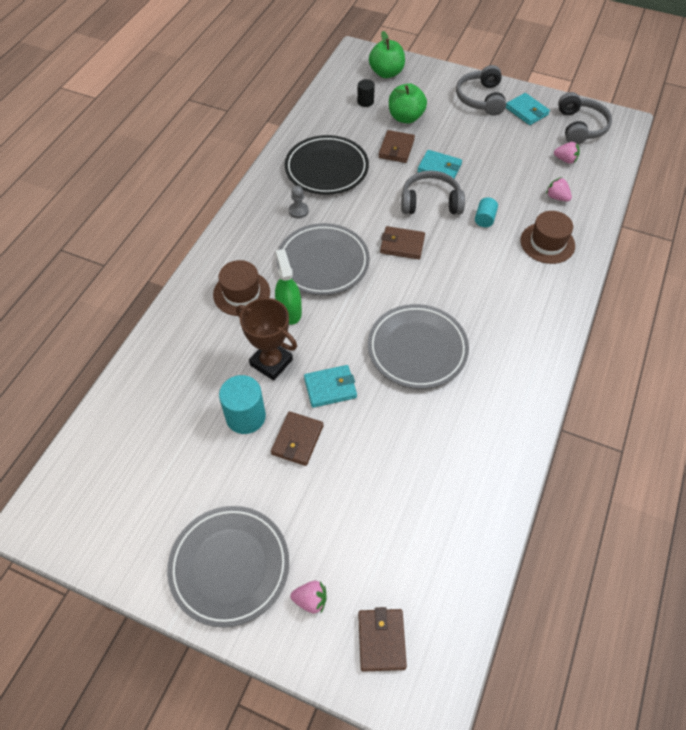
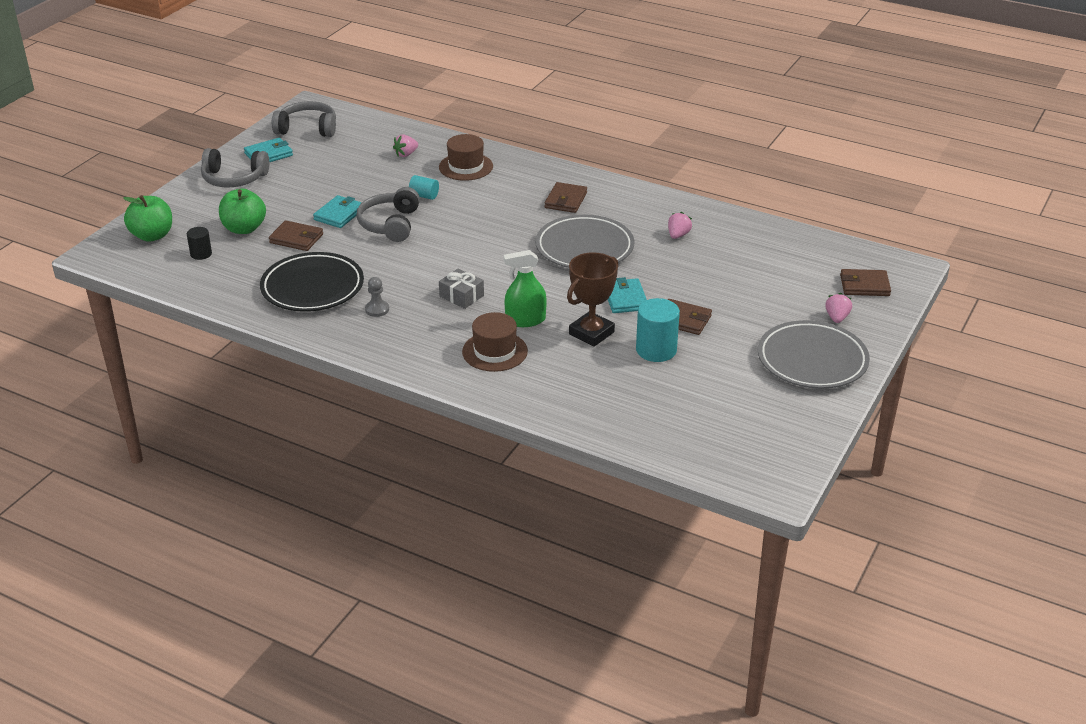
camera: 85 degrees left, 20 degrees down
grey plate [277,223,370,295] -> grey gift [439,269,484,309]
brown wallet [380,226,425,259] -> brown wallet moved to [545,182,587,213]
pink strawberry [554,142,580,164] -> pink strawberry moved to [668,212,692,239]

